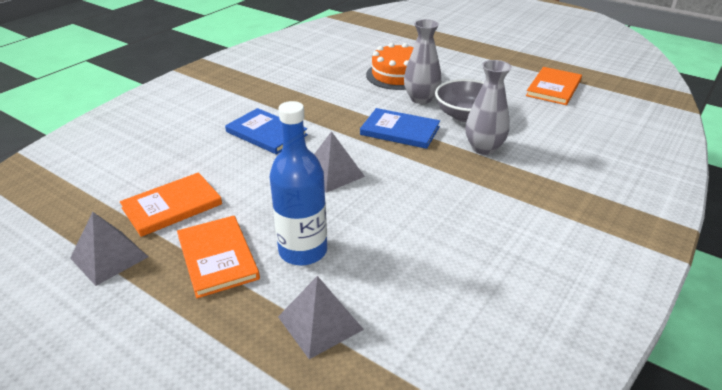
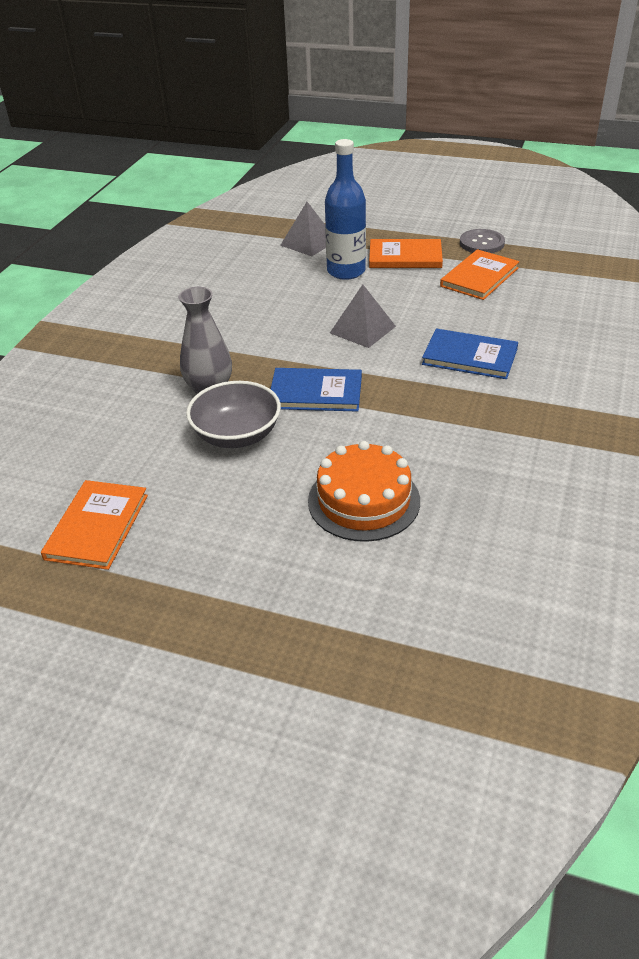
camera: 165 degrees right, 5 degrees up
grey pyramid [70,212,148,286] -> grey button [460,229,505,253]
orange book [177,216,260,298] -> orange book turned 45 degrees counterclockwise [369,239,443,268]
grey vase [404,19,441,104] -> none

